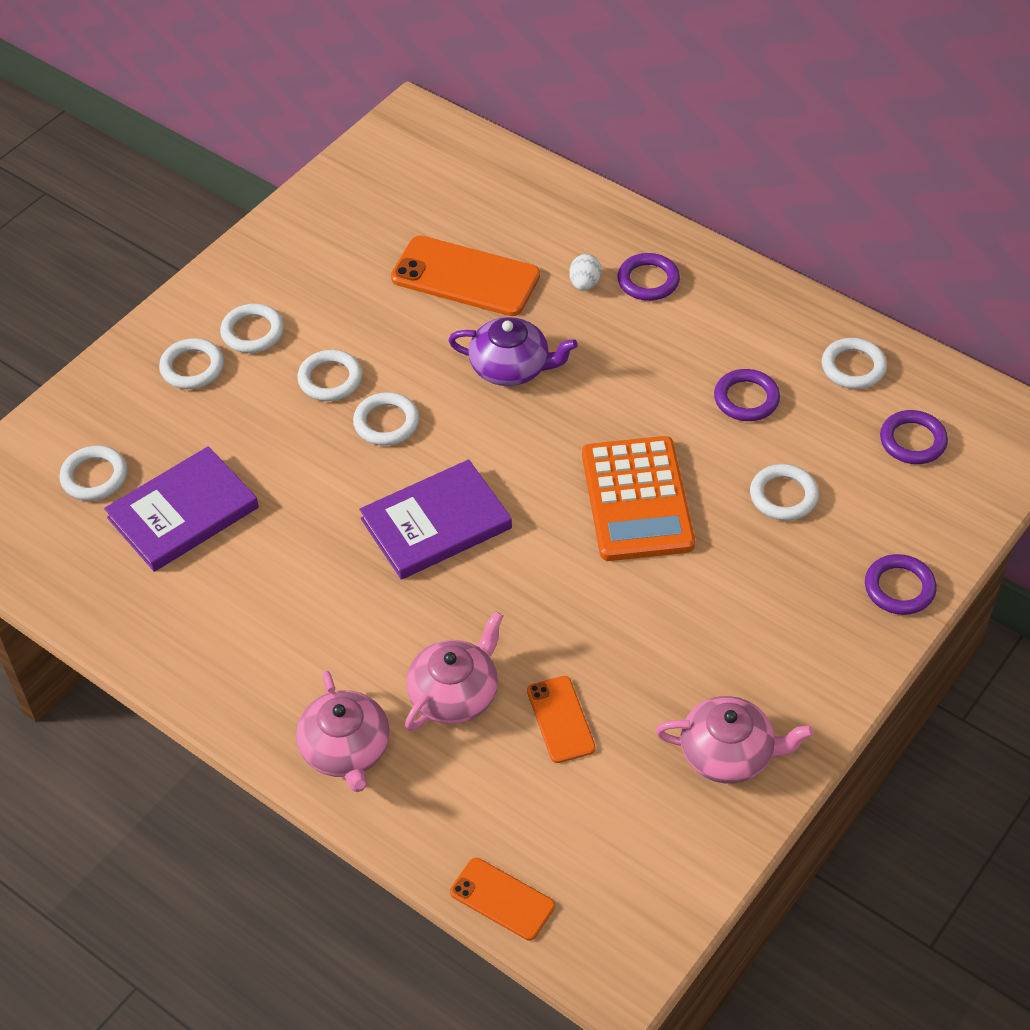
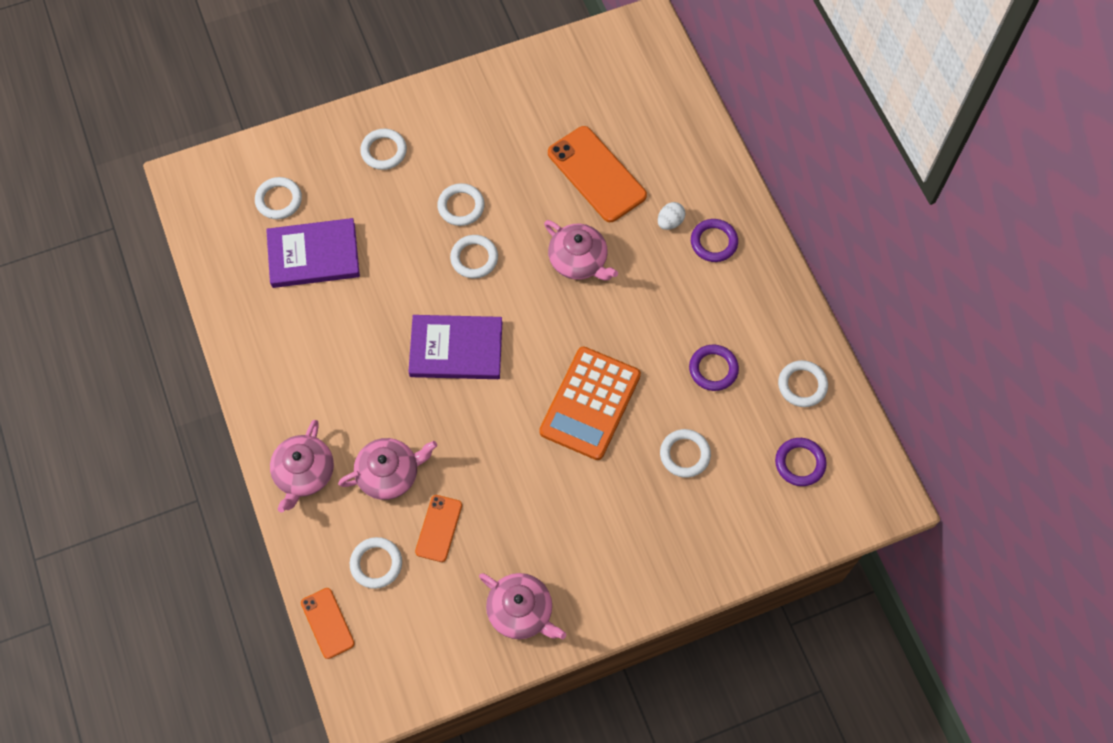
camera: 30 degrees right, 15 degrees up
white ring [220,304,284,353] -> white ring moved to [350,537,402,589]
purple teapot [448,317,578,386] -> pink teapot [544,220,618,281]
purple ring [865,554,937,615] -> none

